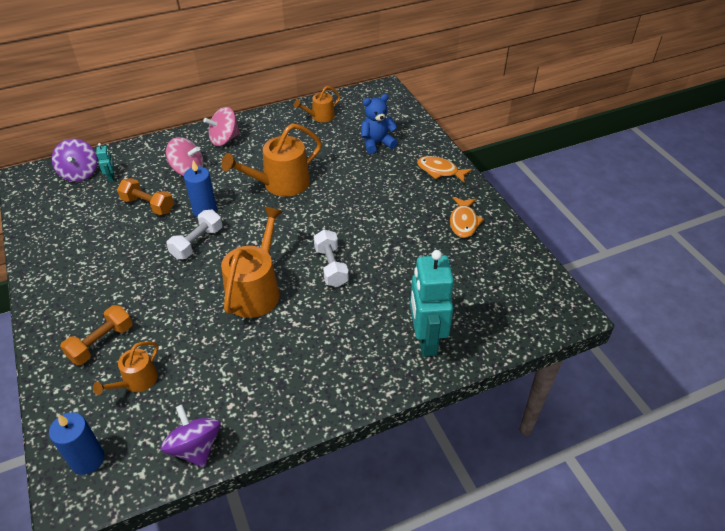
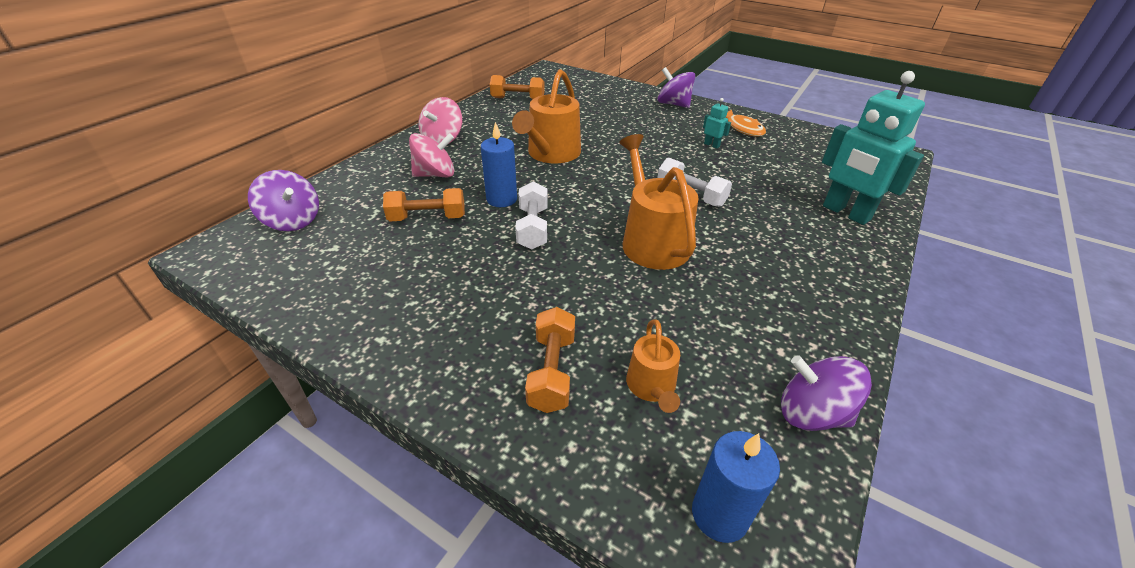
camera: 35 degrees left, 5 degrees down
turquoise robot [96,143,114,182] -> turquoise robot moved to [703,98,731,149]
orange watering can [294,86,341,122] -> orange dumbbell [490,75,545,99]
blue teddy bear [361,94,398,154] -> none
orange fish [417,156,472,183] -> purple spinning top [658,67,695,108]

